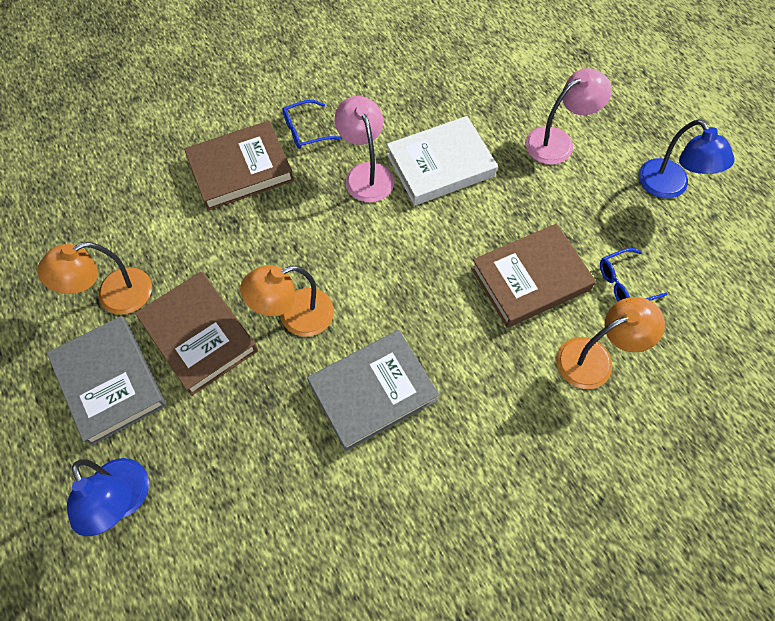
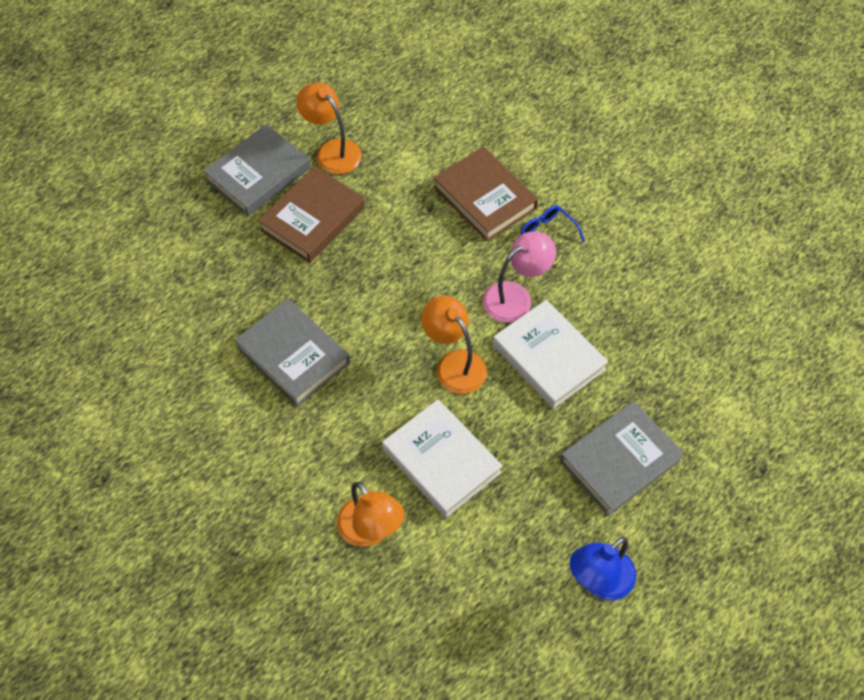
camera: 75 degrees right, 5 degrees down
blue lamp [67,458,149,536] -> none
orange lamp [240,265,334,337] -> orange lamp moved to [421,296,487,394]
brown book [471,224,596,328] -> white book [382,399,502,518]
pink lamp [525,68,612,165] -> grey book [560,401,684,516]
blue glasses [600,248,667,301] -> none

